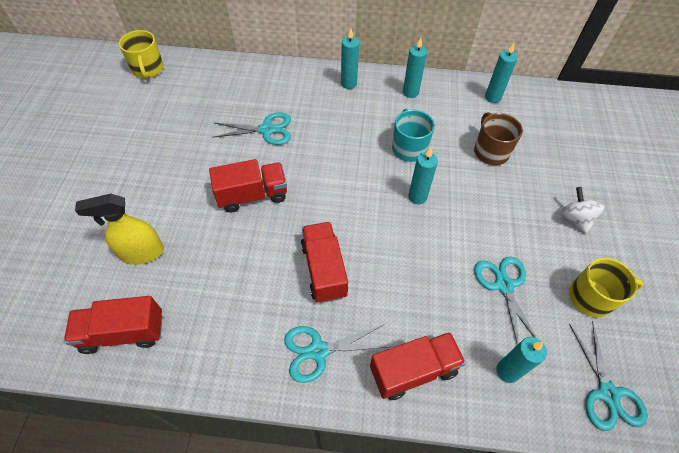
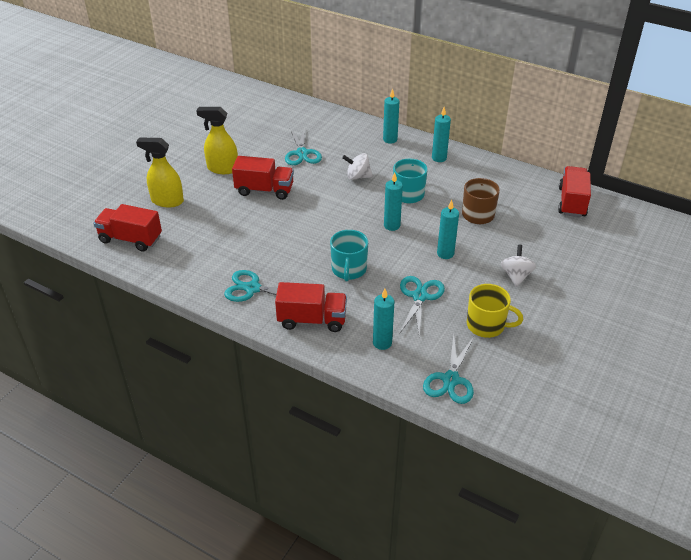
camera: 25 degrees right, 15 degrees down
yellow mug [119,30,164,79] -> none
turquoise scissors [212,112,291,145] -> turquoise scissors turned 60 degrees clockwise [285,127,322,165]
red truck [301,222,348,303] -> red truck moved to [558,166,591,217]
turquoise candle [485,43,518,103] -> turquoise candle moved to [437,200,459,259]
none -> yellow spray bottle [197,107,238,174]
none -> turquoise mug [330,230,368,282]
none -> white spinning top [342,153,373,180]

